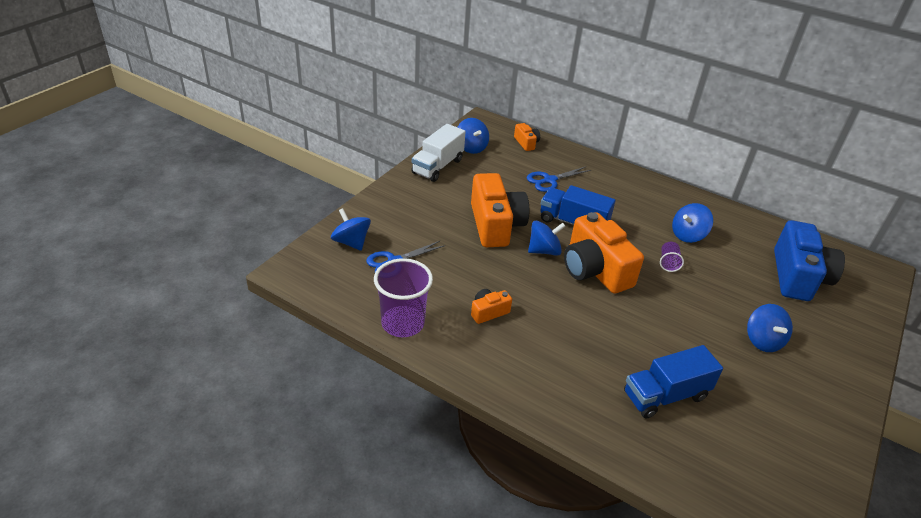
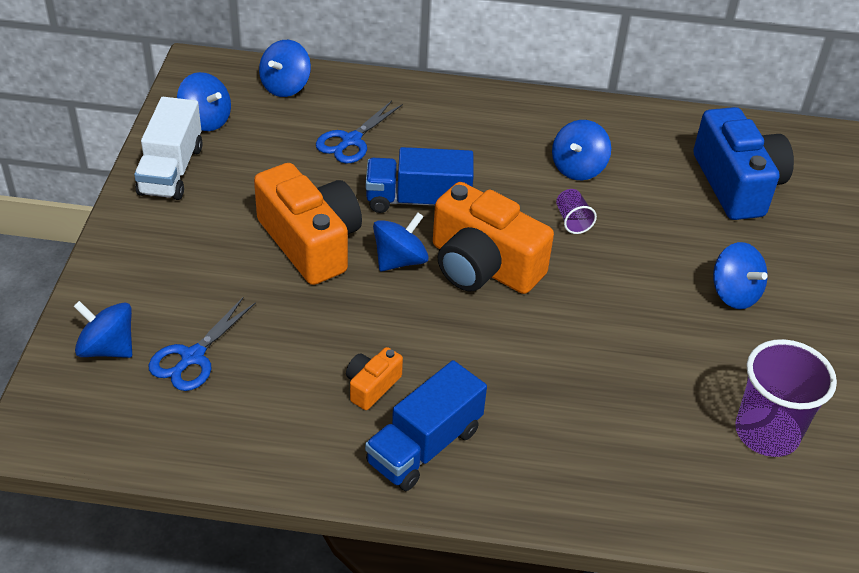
camera: 25 degrees left, 5 degrees up
purple cup [374,258,433,337] -> purple cup moved to [735,339,837,457]
orange camera [514,123,540,151] -> blue spinning top [259,40,311,97]
blue truck [624,345,723,419] -> blue truck moved to [365,360,487,491]

